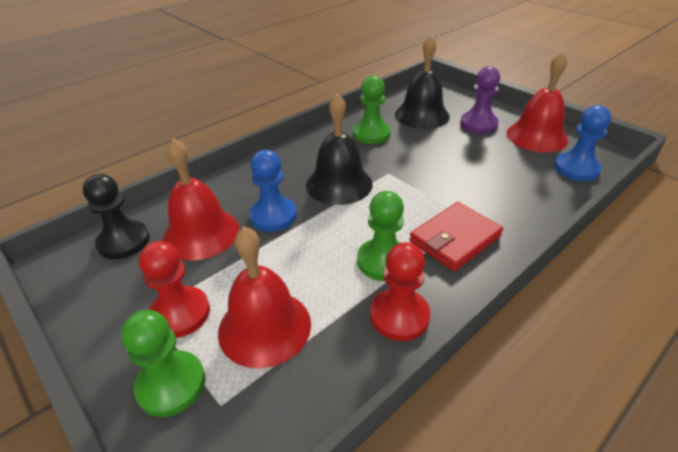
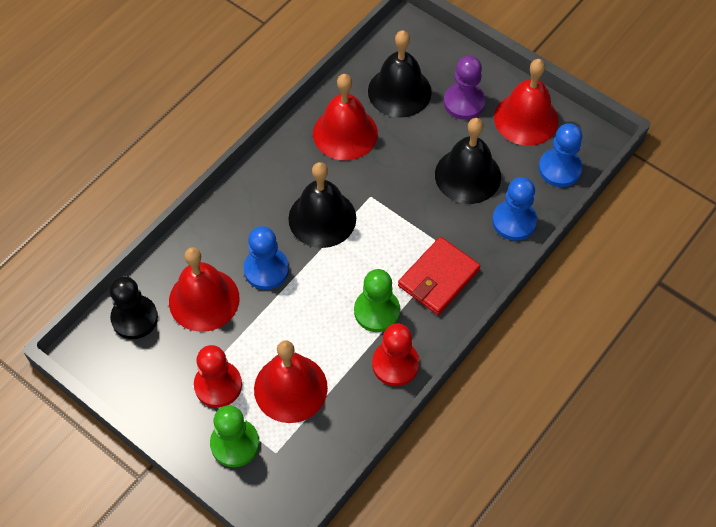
camera: 10 degrees left, 20 degrees up
green pawn [353,76,391,144] -> red bell [313,74,378,160]
none -> black bell [435,118,501,204]
none -> blue pawn [492,177,537,241]

